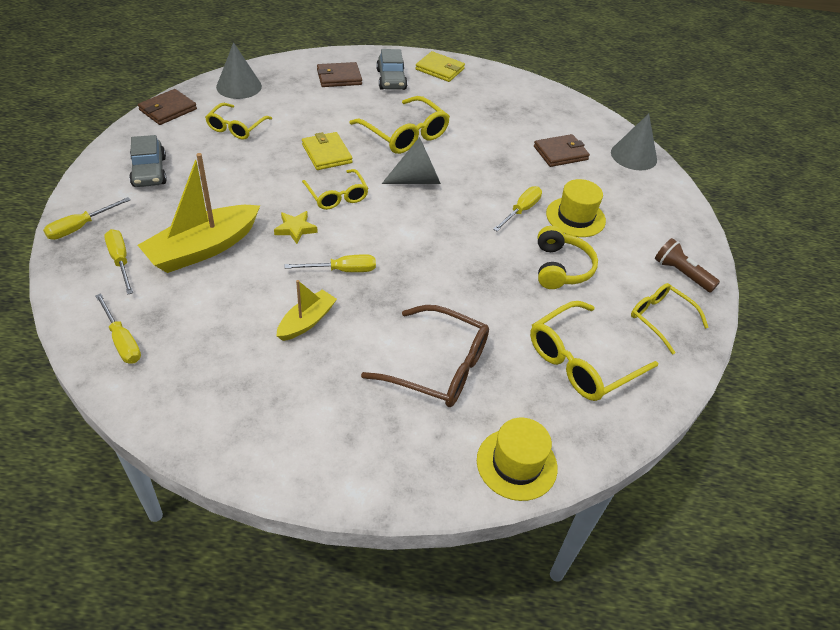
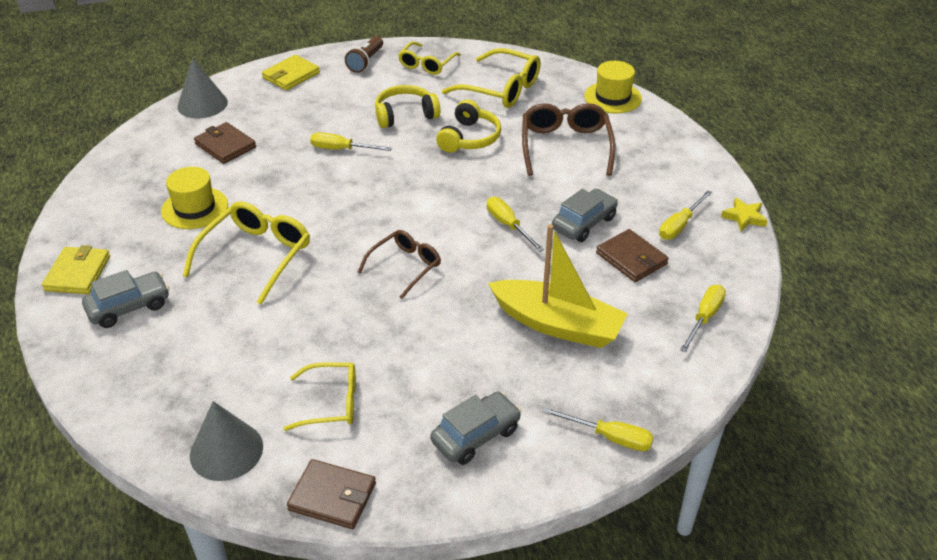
camera: 110 degrees left, 5 degrees down
yellow screwdriver [104,229,133,295] -> yellow screwdriver moved to [659,190,712,240]
yellow star [274,211,318,244] -> yellow star moved to [721,197,768,231]
yellow boat [276,280,337,341] -> grey car [552,189,618,242]
yellow wallet [302,132,352,170] -> yellow wallet moved to [262,55,320,90]
yellow glasses [302,169,369,210] -> brown glasses [358,230,441,299]
brown wallet [317,62,362,87] -> brown wallet moved to [596,229,669,282]
grey cone [382,137,441,184] -> none
yellow hat [546,179,606,237] -> yellow hat moved to [161,167,228,229]
none -> yellow headphones [436,100,501,153]

